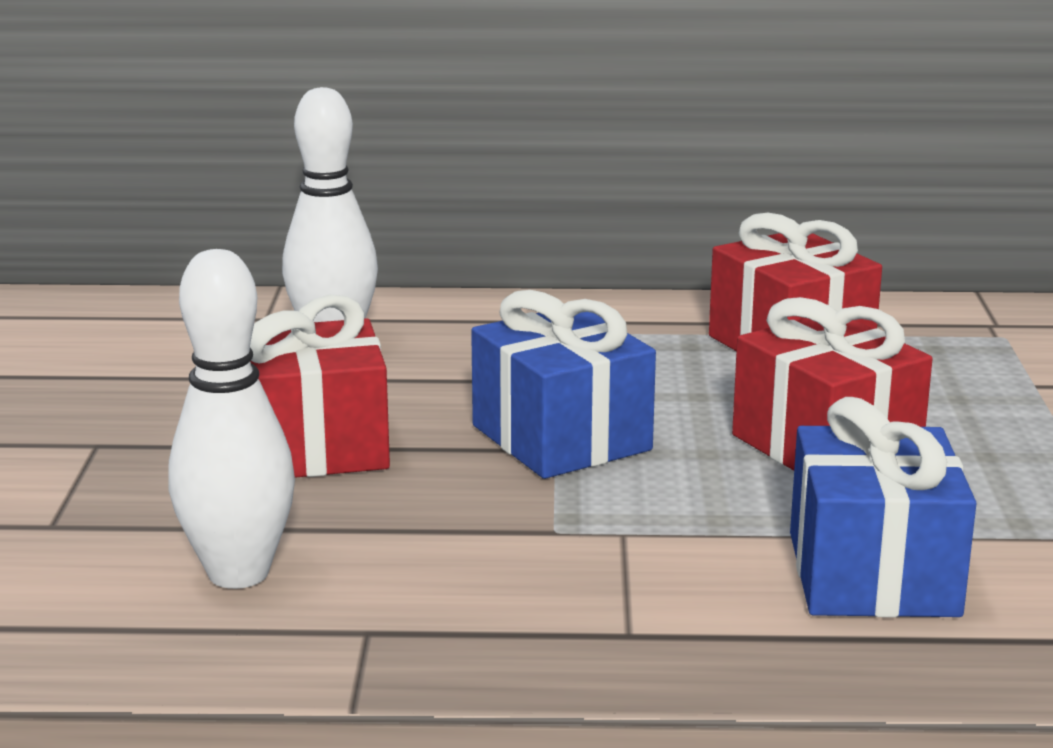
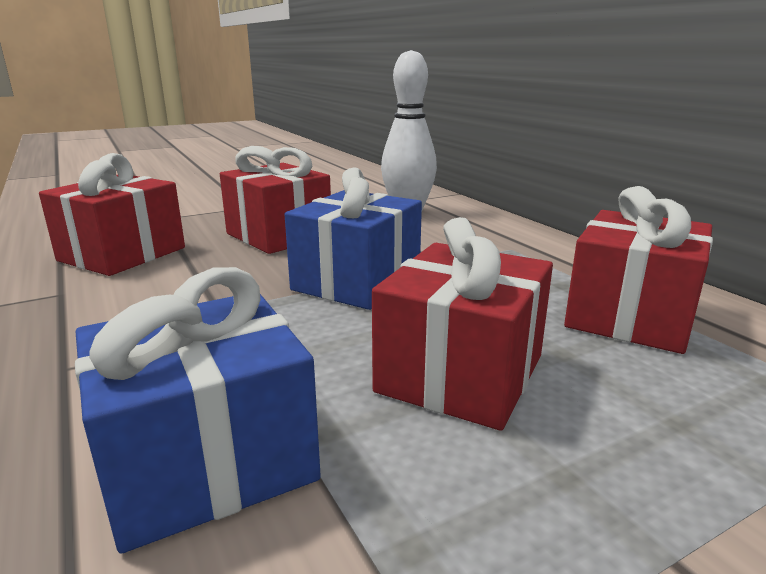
camera: 60 degrees right, 0 degrees up
white bowling pin [168,249,295,589] -> red gift [39,153,185,276]

